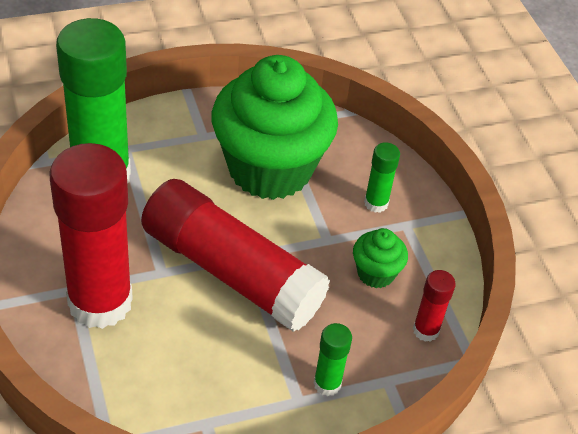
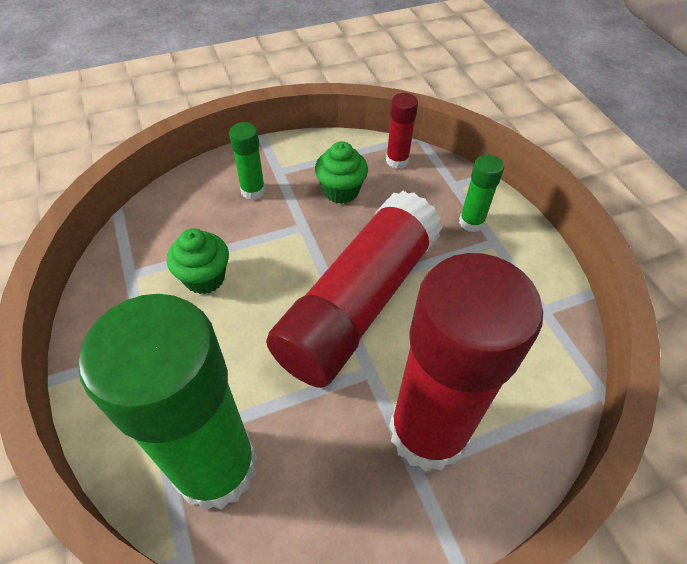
camera: 90 degrees left, 5 degrees up
green cupcake [211,55,338,200] -> green cupcake [167,228,229,294], size x0.42

